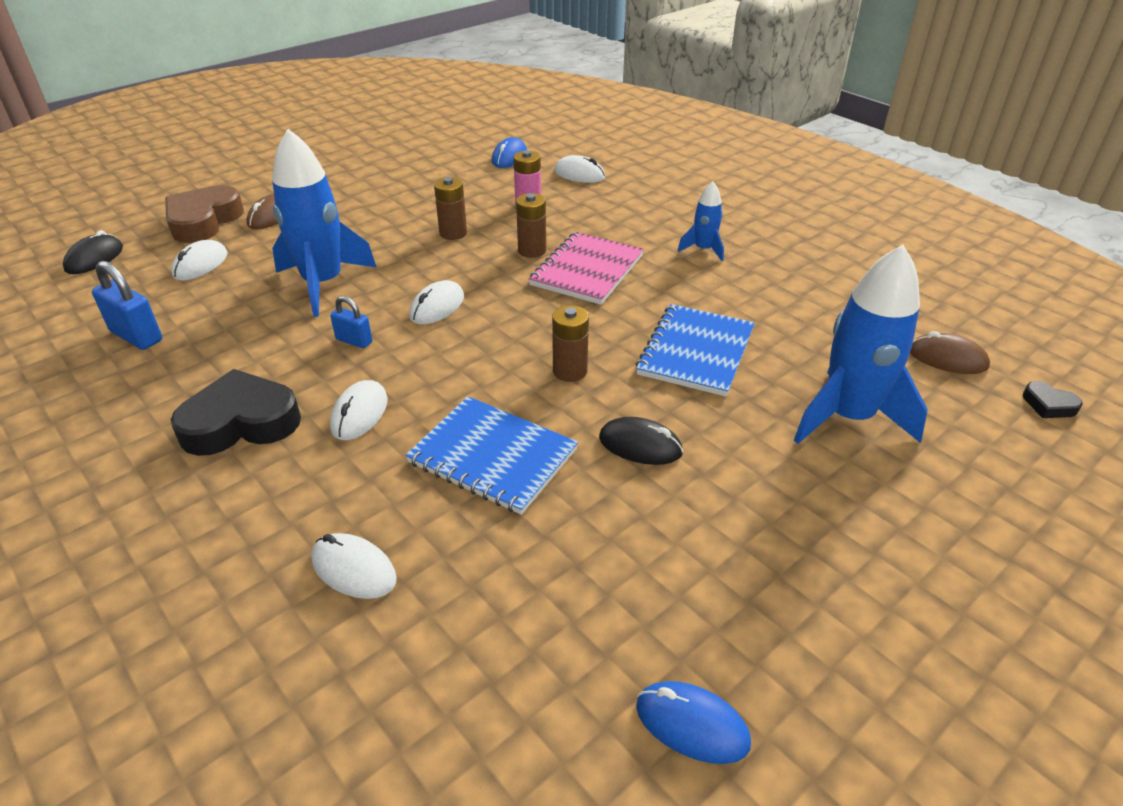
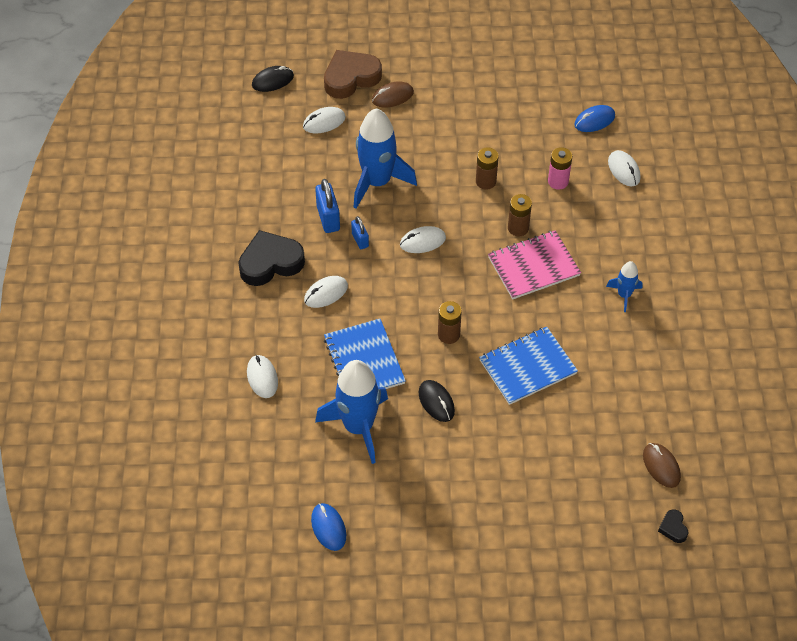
camera: 40 degrees right, 15 degrees up
blue padlock [92,261,162,350] -> blue padlock moved to [315,179,340,233]
black heart [171,369,301,456] -> black heart turned 45 degrees counterclockwise [238,230,305,286]
blue rocket [794,245,928,444] -> blue rocket moved to [315,360,388,464]

